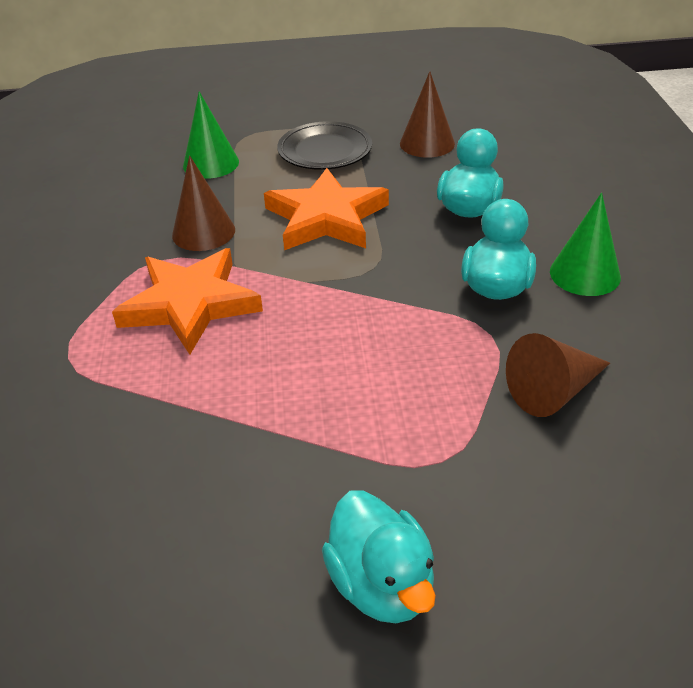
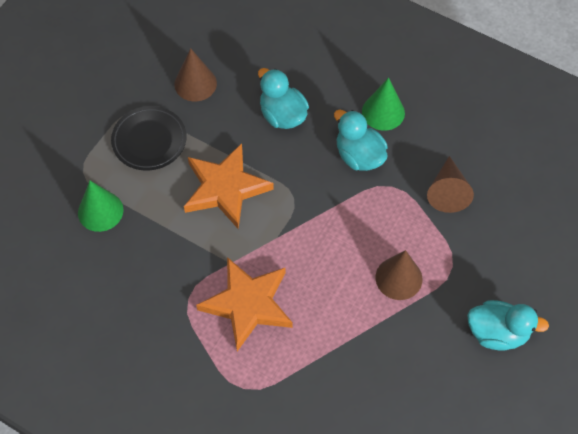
camera: 55 degrees left, 20 degrees up
brown cone [172,155,235,251] -> brown cone moved to [375,250,422,300]

